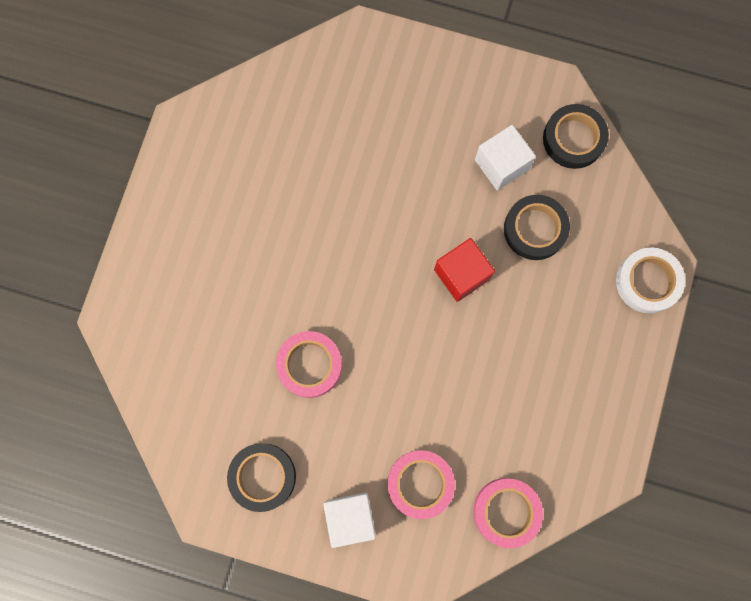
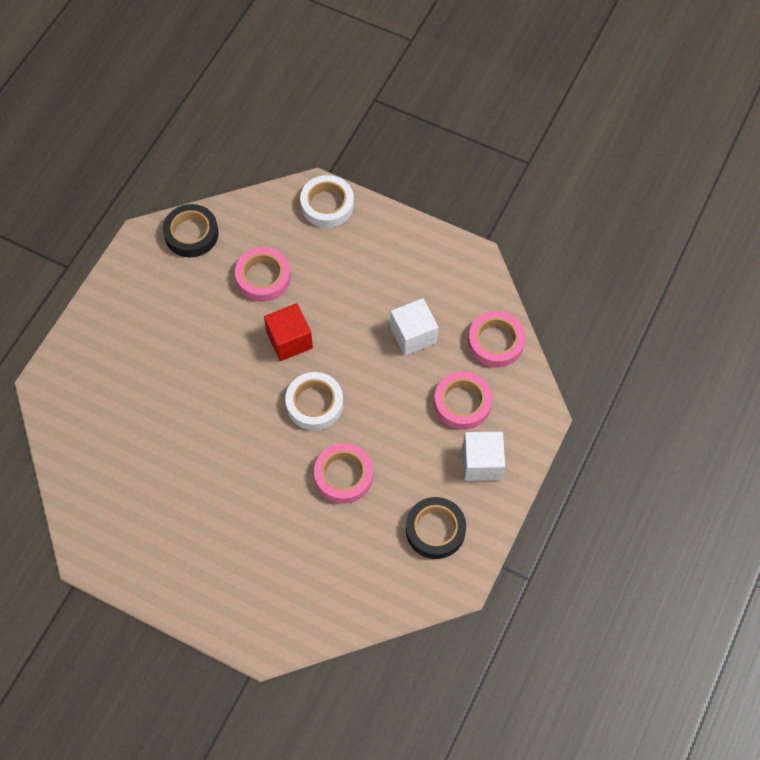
camera: 80 degrees left, 15 degrees down
white cube [475,125,536,191] -> white cube moved to [390,298,438,356]
black tape [504,195,570,260] -> pink tape [235,247,291,302]
none -> white tape [285,372,343,430]

